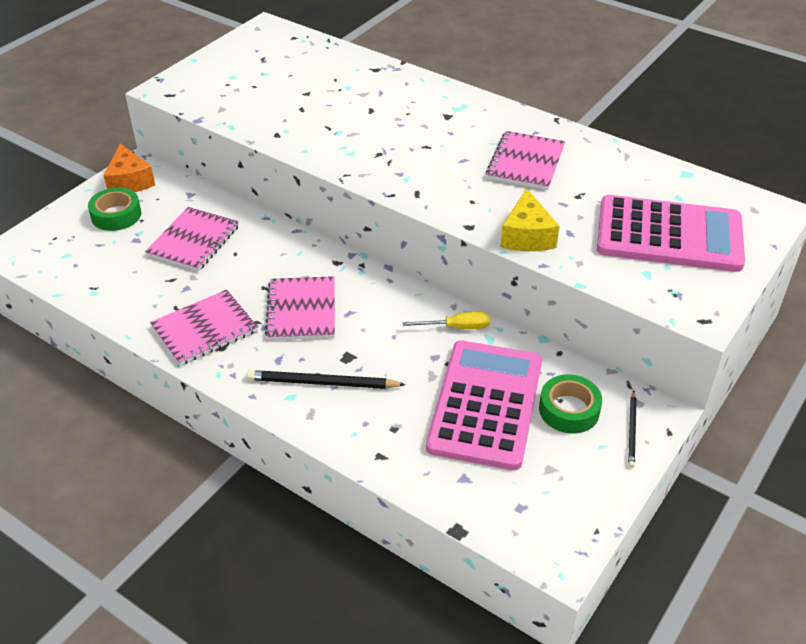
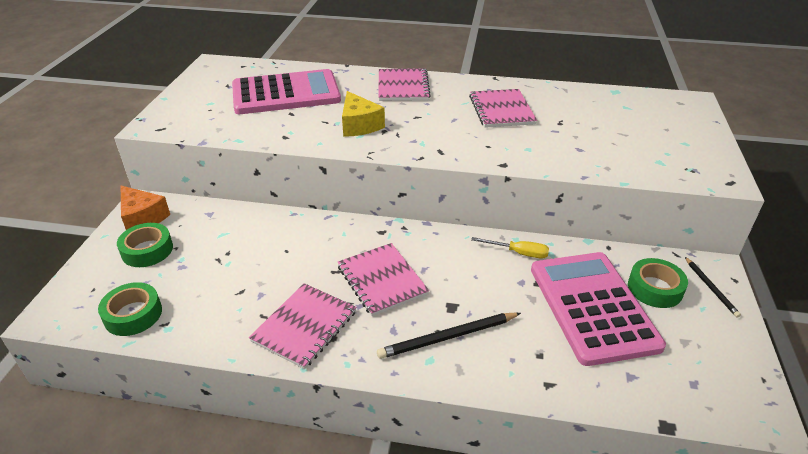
camera: 25 degrees left, 5 degrees down
pink notebook [145,207,239,271] -> pink notebook moved to [378,68,431,101]
yellow screwdriver [402,312,490,329] -> yellow screwdriver turned 45 degrees clockwise [471,237,549,259]
yellow cheese [501,189,560,251] -> yellow cheese moved to [342,91,385,137]
pink calculator [597,195,745,272] -> pink calculator moved to [232,69,341,114]
none -> green tape [98,282,162,336]

